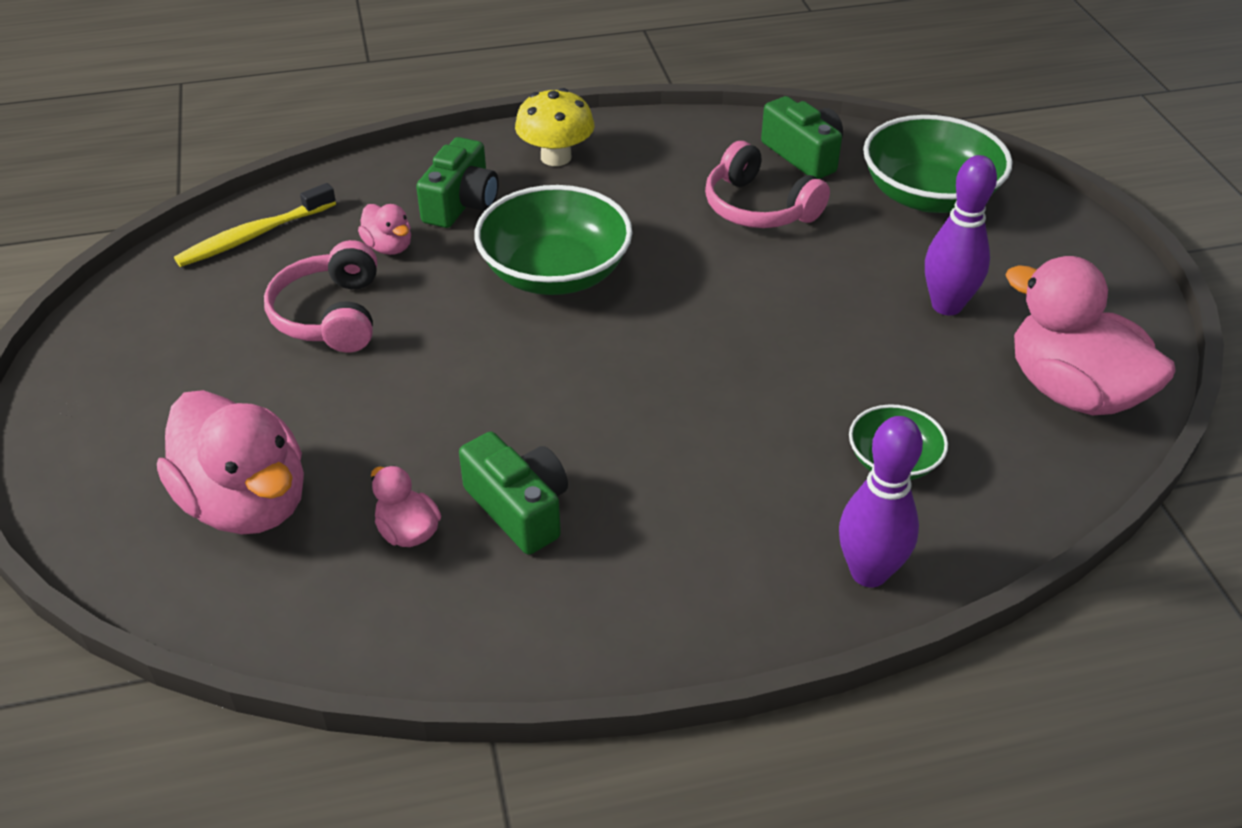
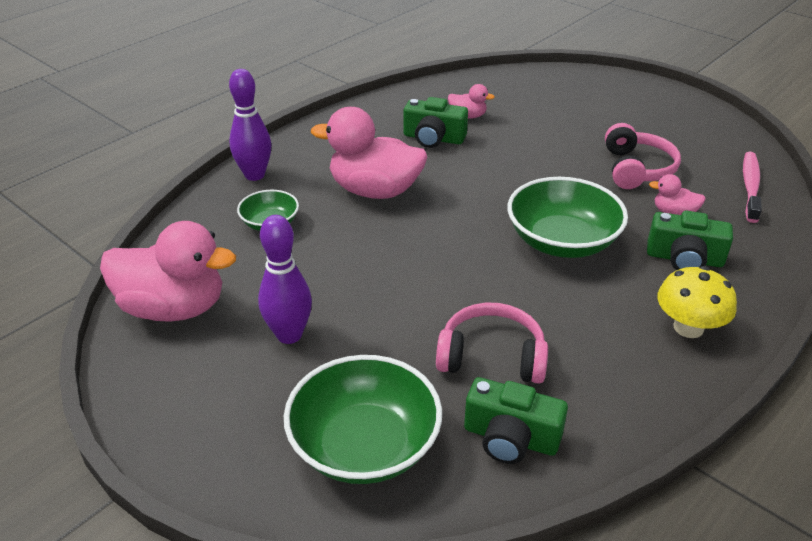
camera: 145 degrees right, 5 degrees down
pink duck [157,390,304,534] -> pink duck moved to [311,107,427,199]
yellow toothbrush [174,183,336,267] -> pink toothbrush [743,152,762,223]
pink headphones [264,240,377,353] -> pink headphones turned 45 degrees clockwise [605,123,681,189]
green camera [416,137,499,228] -> green camera turned 60 degrees counterclockwise [647,211,733,270]

